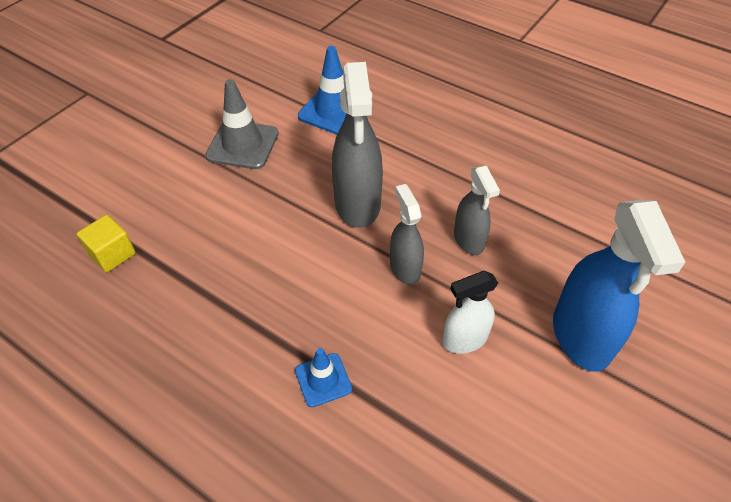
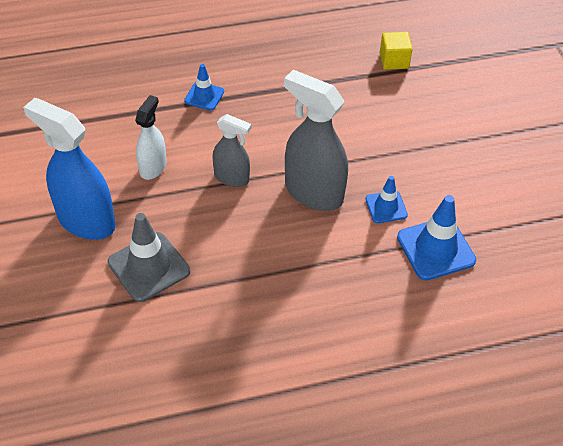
camera: 130 degrees right, 0 degrees up
grey traffic cone [205,79,279,169] -> grey traffic cone moved to [108,213,190,302]
grey spray bottle [454,166,500,255] -> none
none -> blue traffic cone [365,176,408,223]

